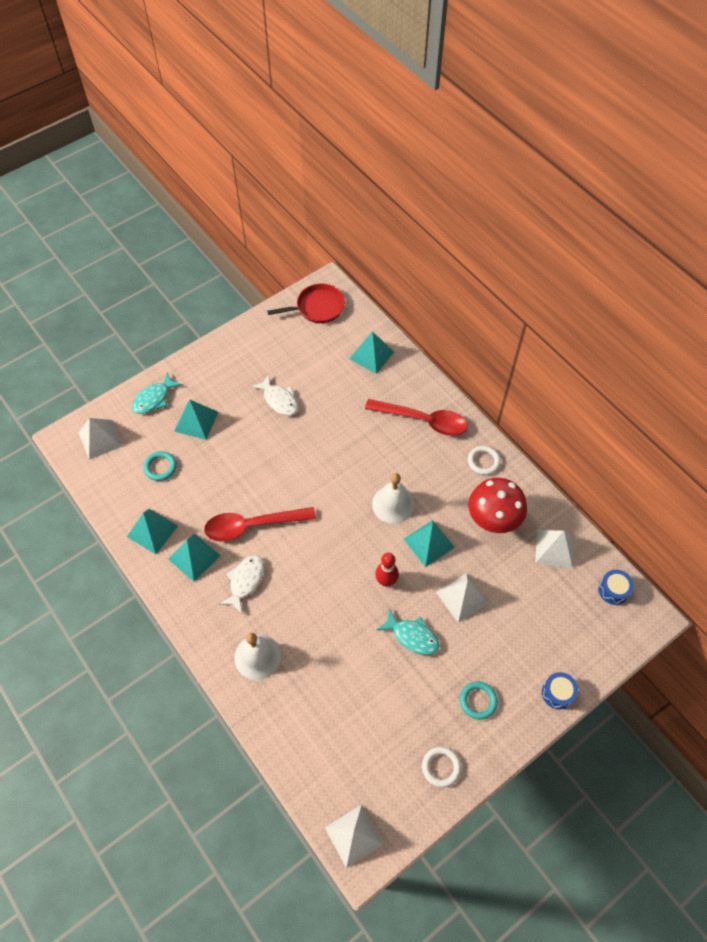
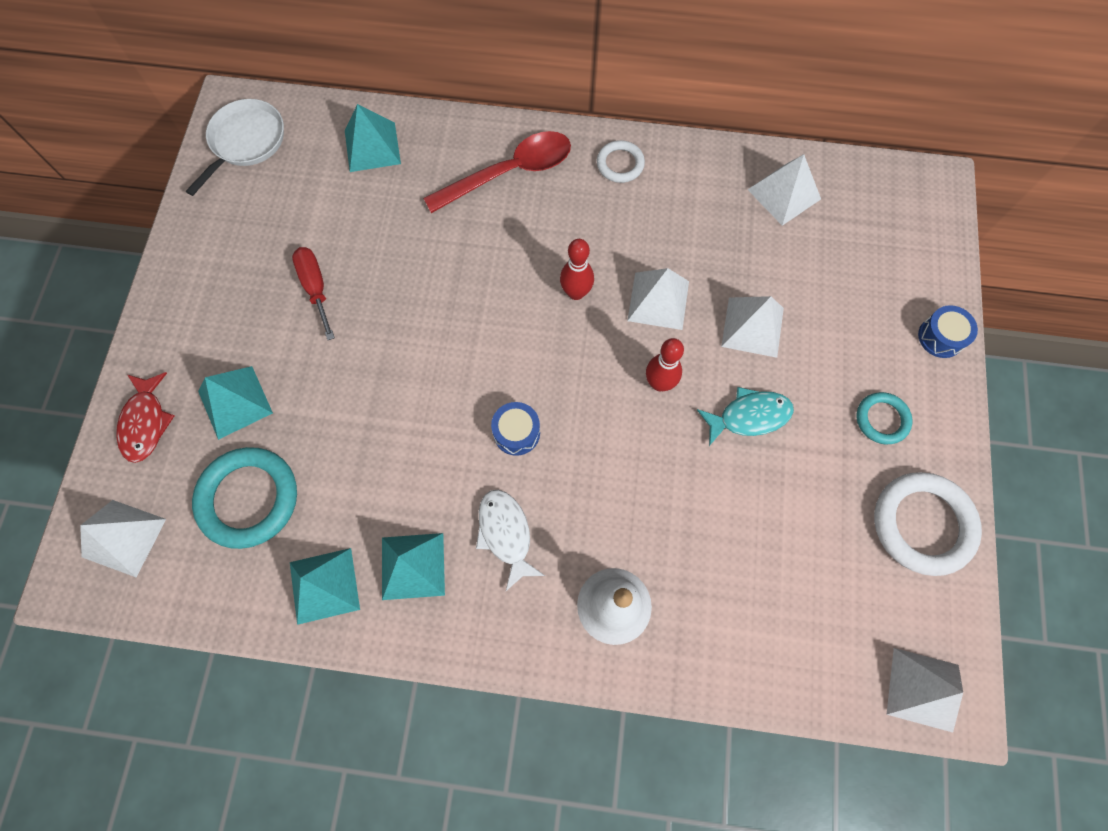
camera: 45 degrees left, 10 degrees up
turquoise fish [132,373,182,414] -> red fish [116,372,174,463]
turquoise ring [143,451,177,481] -> turquoise ring [192,447,297,549], size x1.81
red spoon [204,507,316,541] -> none
white fish [251,374,298,416] -> red screwdriver [292,247,335,340]
red pan [267,284,345,323] -> white pan [186,99,284,196]
white bell [372,473,415,524] -> red bowling pin [560,239,594,300]
turquoise pyramid [404,520,455,567] -> white pyramid [627,268,689,330]
white ring [422,747,461,788] -> white ring [874,472,982,576], size x1.81
red mushroom [468,478,527,533] -> none
blue drum [598,570,634,605] -> blue drum moved to [491,402,540,456]

